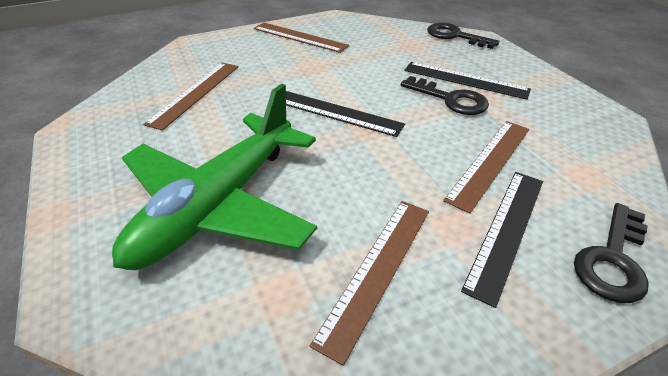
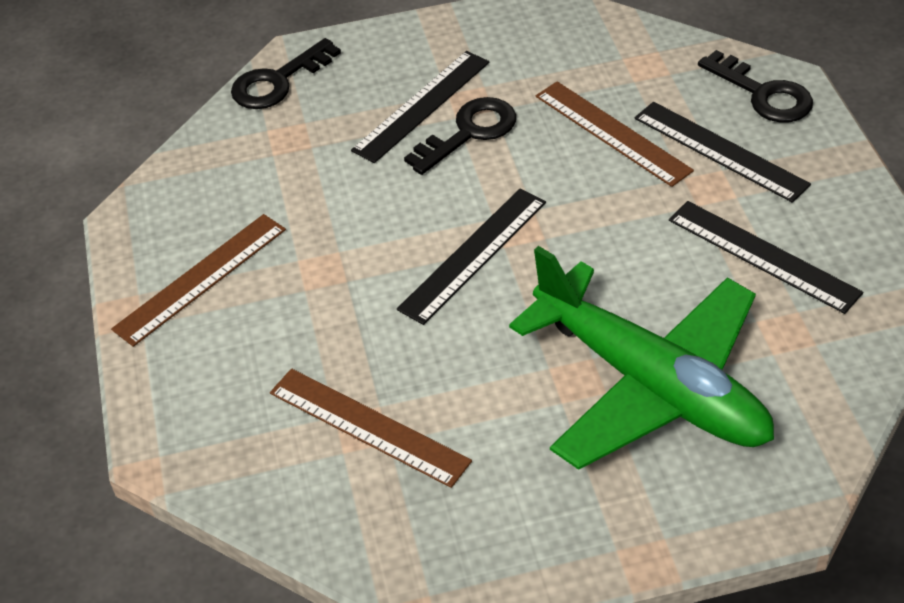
camera: 75 degrees left, 5 degrees up
brown ruler [310,201,429,366] -> black ruler [669,201,863,314]

